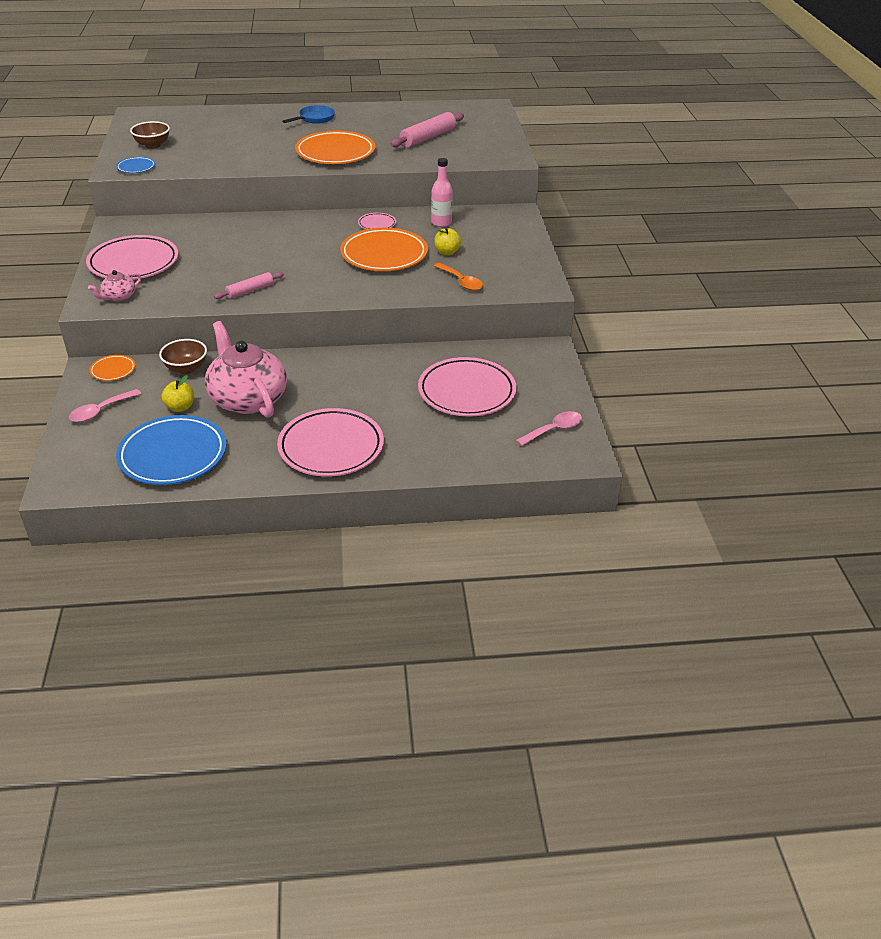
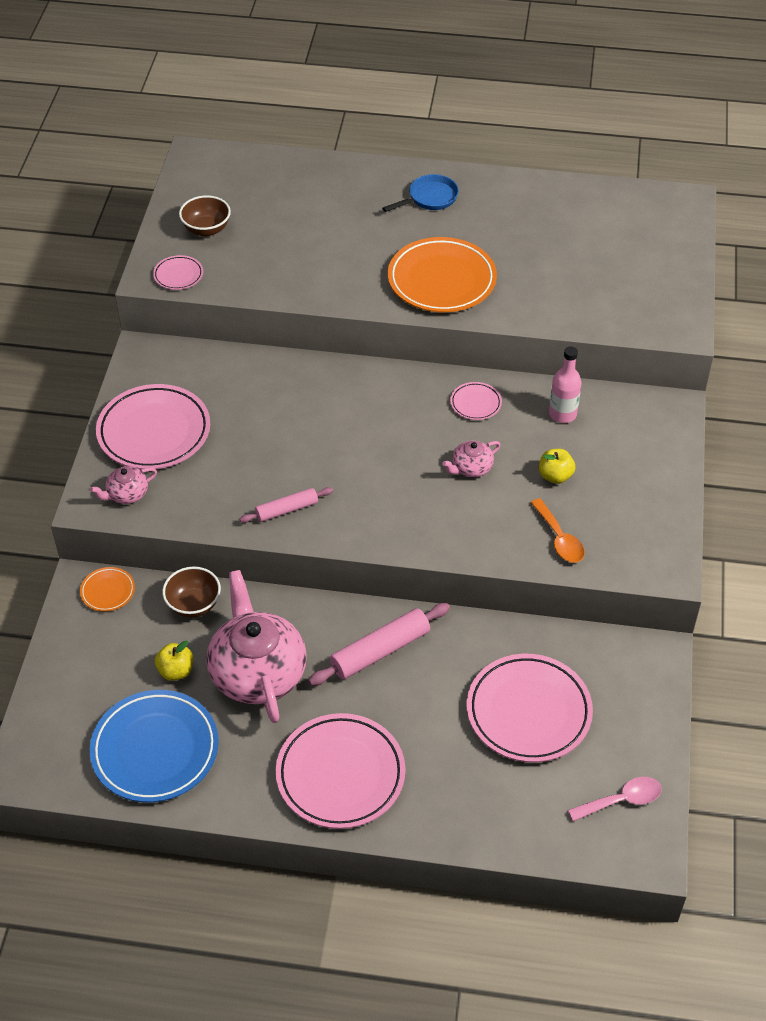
camera: 15 degrees right, 10 degrees up
pink spoon [69,389,141,422] -> none
blue plate [116,157,155,173] -> pink plate [153,255,203,290]
orange plate [340,228,428,271] -> pink teapot [442,441,501,477]
pink rolling pin [390,112,464,147] -> pink rolling pin moved to [308,603,450,686]

